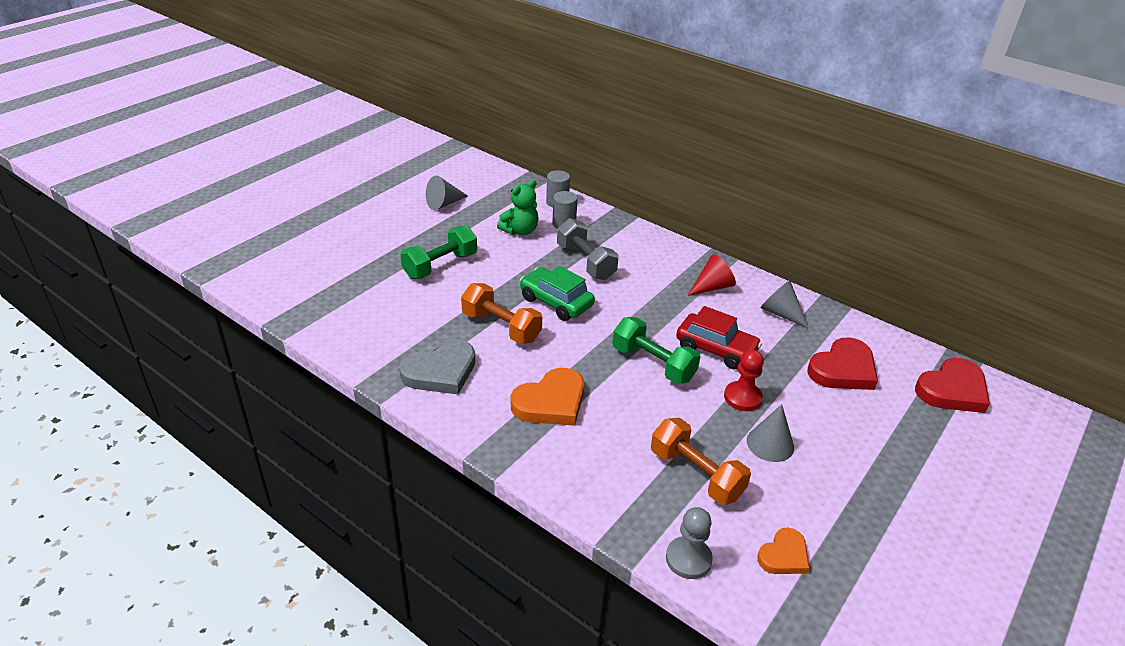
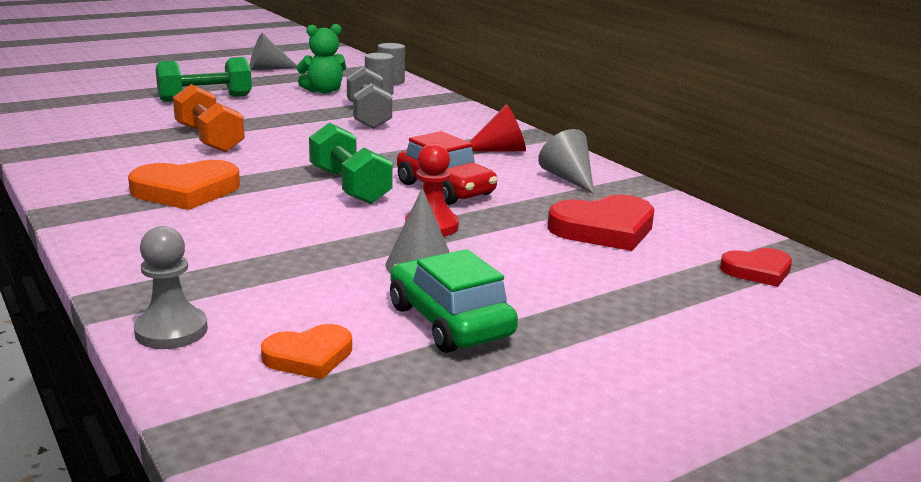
camera: 20 degrees right, 15 degrees down
grey heart [399,339,475,394] -> none
green car [520,266,595,321] -> green car moved to [390,249,518,353]
orange dumbbell [651,418,751,505] -> none
red heart [915,358,990,413] -> red heart [720,248,792,287], size x0.60

